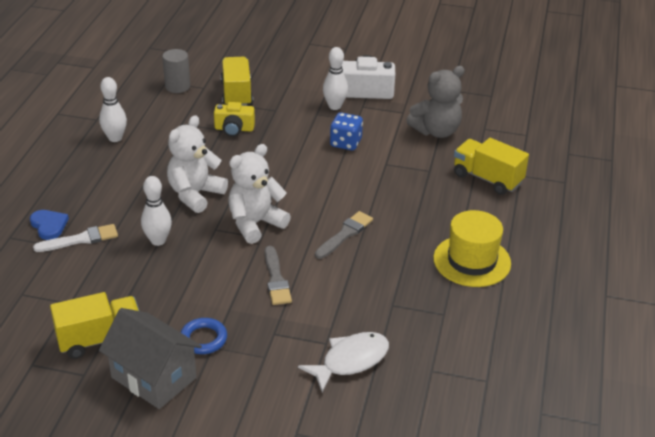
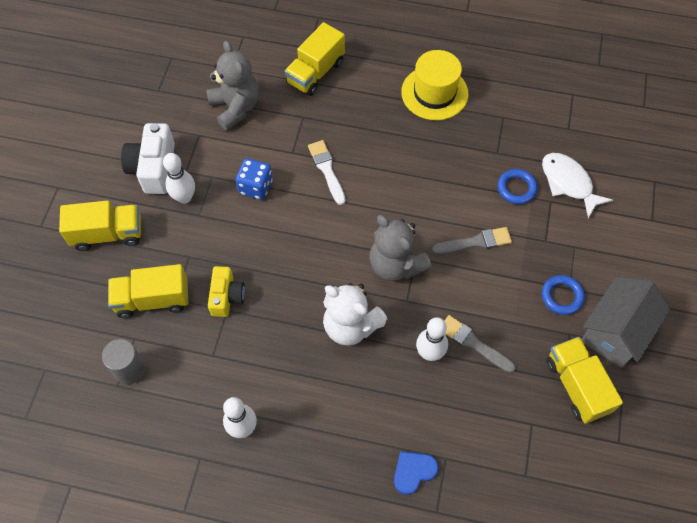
camera: 90 degrees left, 25 degrees up
white brush [33,224,118,252] -> white brush moved to [308,140,346,205]
white teddy bear [228,144,291,244] -> grey teddy bear [369,215,432,281]
grey brush [315,211,373,259] -> grey brush moved to [444,315,516,373]
none -> yellow truck [59,200,141,251]
none -> blue ring [497,169,538,204]

